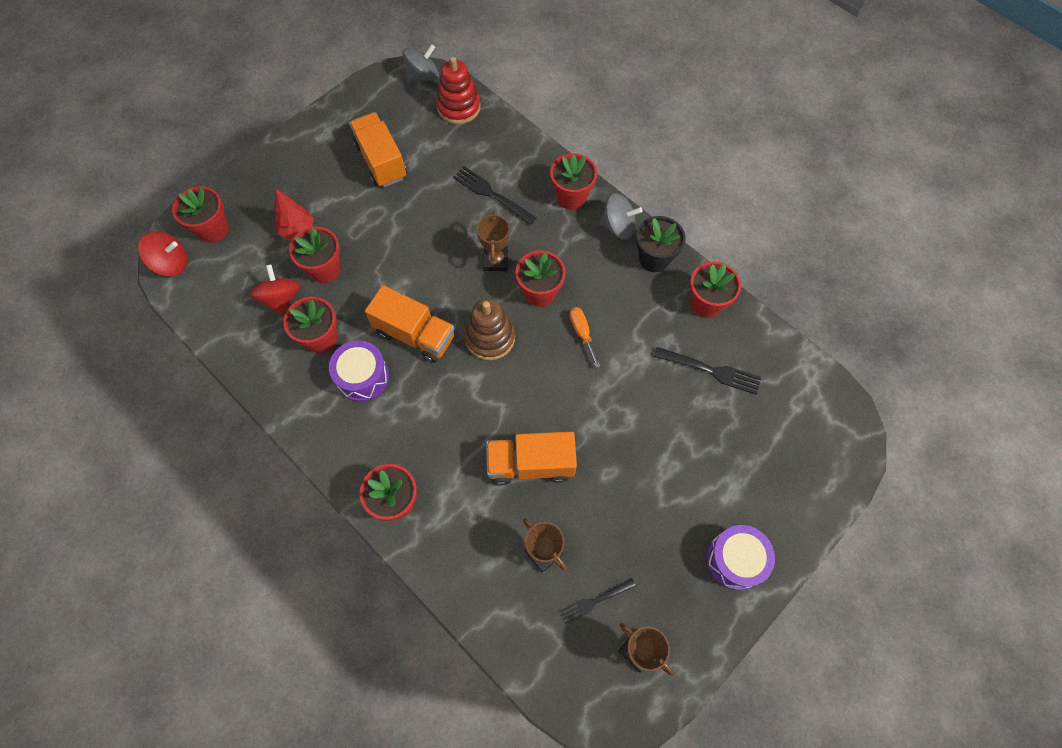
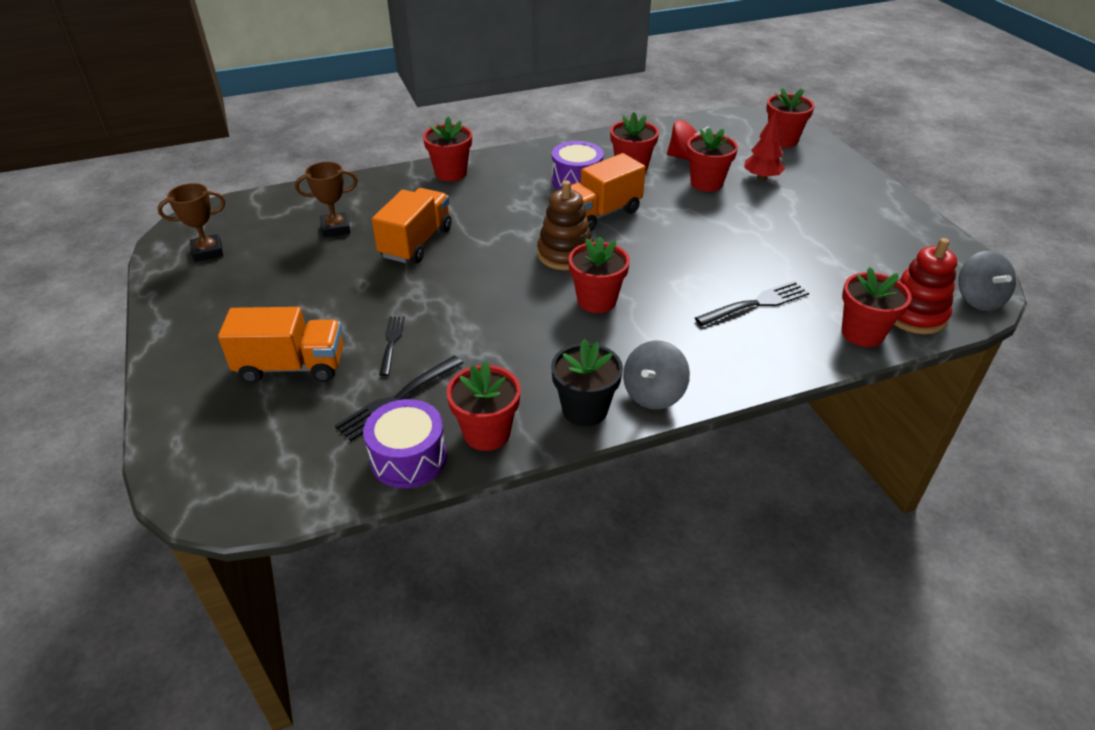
camera: 115 degrees right, 25 degrees down
red spinning top [138,231,187,276] -> none
orange truck [349,112,407,187] -> orange truck moved to [218,307,343,383]
brown trophy [477,211,510,271] -> none
red flower pot [550,153,597,210] -> red flower pot moved to [842,267,912,347]
black fork [560,578,636,624] -> black fork moved to [379,316,405,376]
orange screwdriver [569,307,601,368] -> none
purple drum [706,525,775,590] -> purple drum moved to [363,399,447,488]

